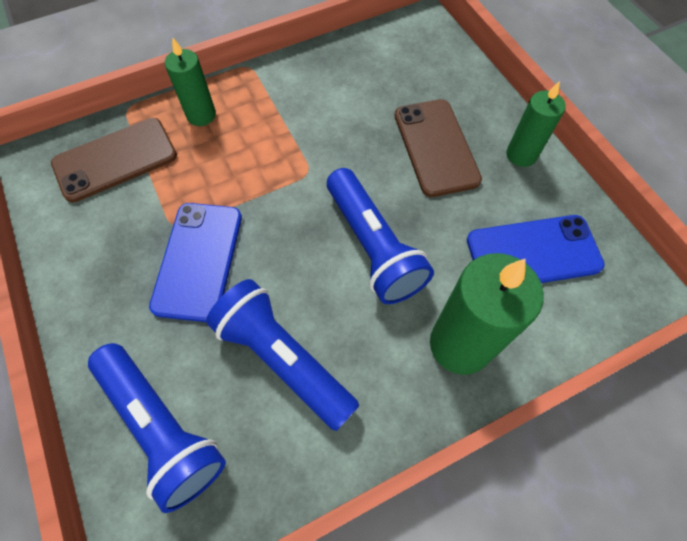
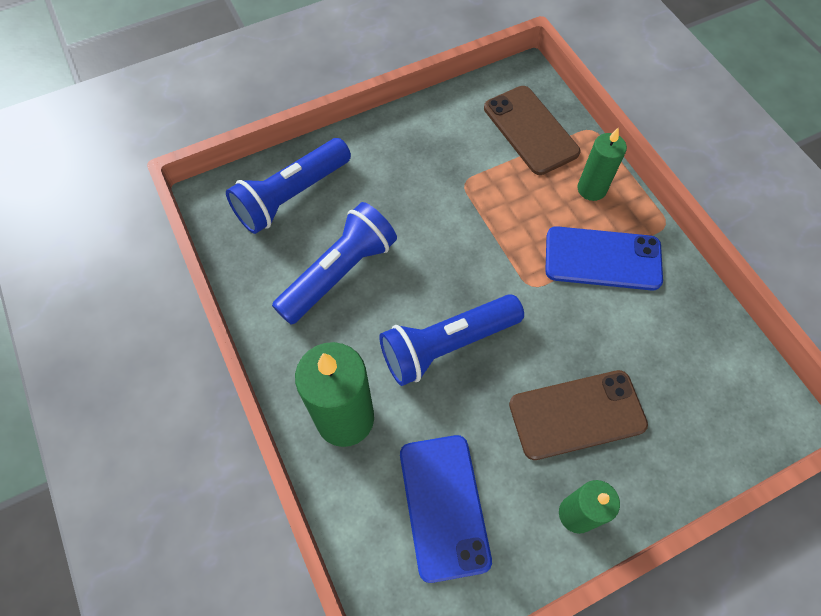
camera: 90 degrees right, 0 degrees up
blue phone [149,203,242,322] -> blue phone moved to [545,226,663,291]

